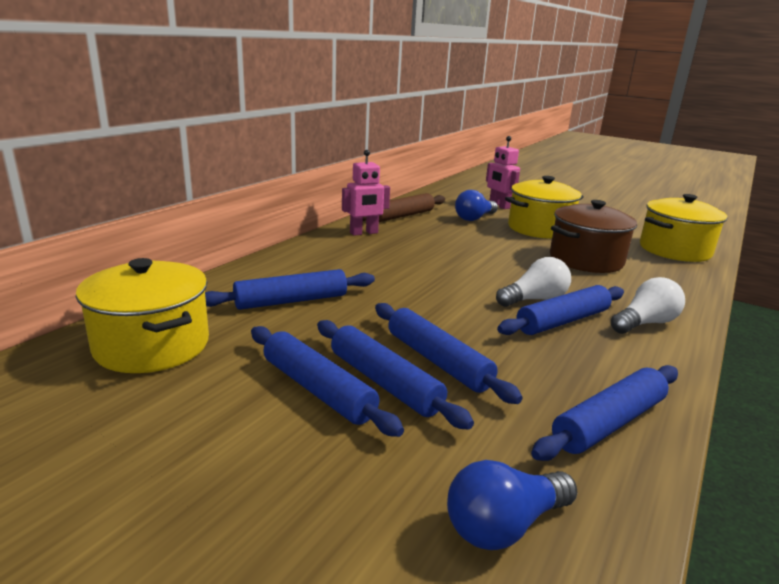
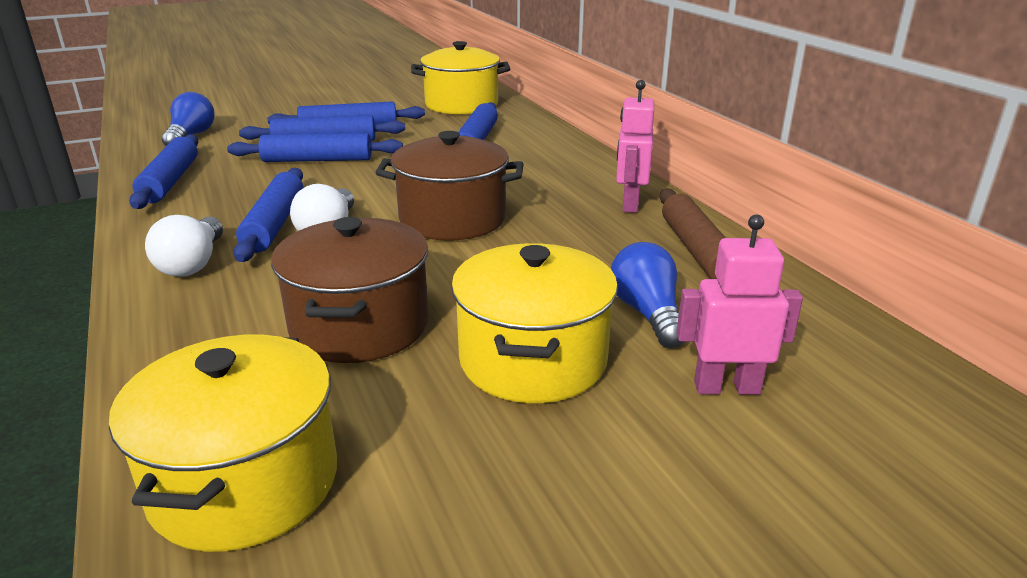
camera: 125 degrees right, 5 degrees up
none -> brown pot [375,131,523,241]

